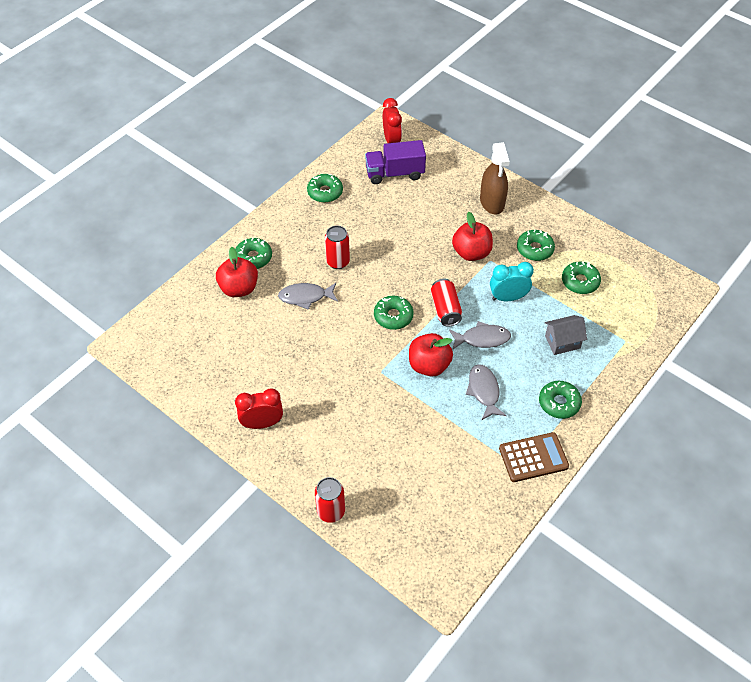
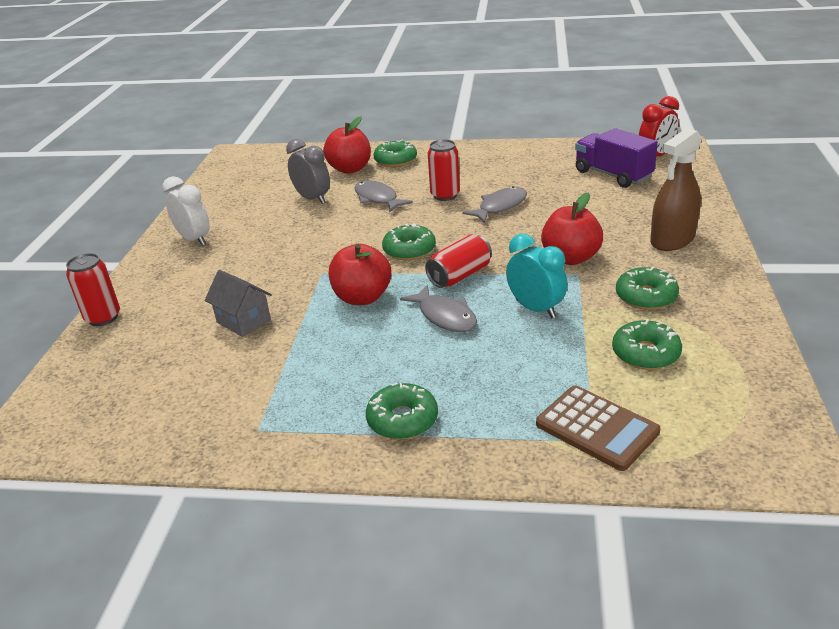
camera: 60 degrees right, 20 degrees down
red clock [235,389,283,429] -> white clock [162,176,210,246]
green donut [307,174,343,203] -> none
grey fish [466,364,507,420] -> grey fish moved to [462,186,527,223]
brown calculator [499,432,569,482] -> brown calculator moved to [536,386,660,471]
grey house [545,315,587,355] -> grey house moved to [205,270,272,337]
none -> grey clock [286,139,330,204]

